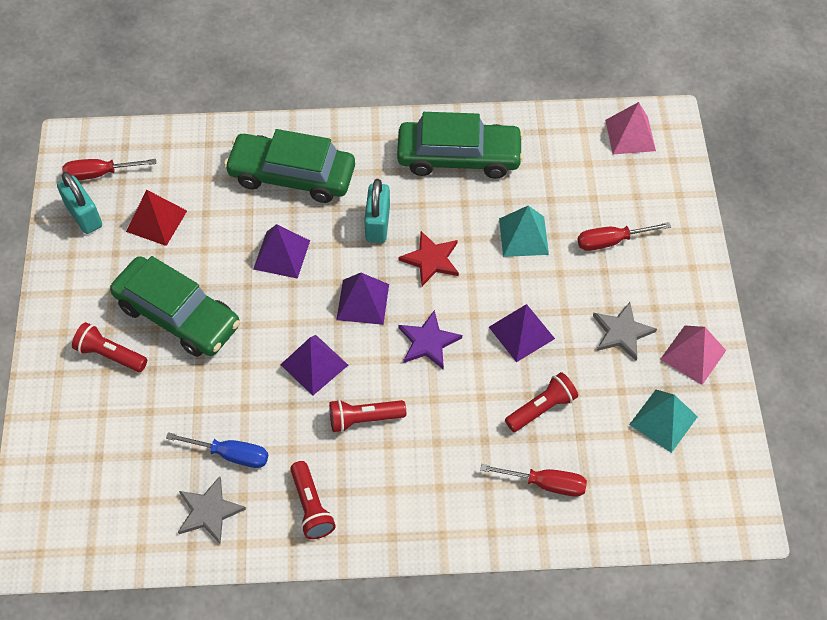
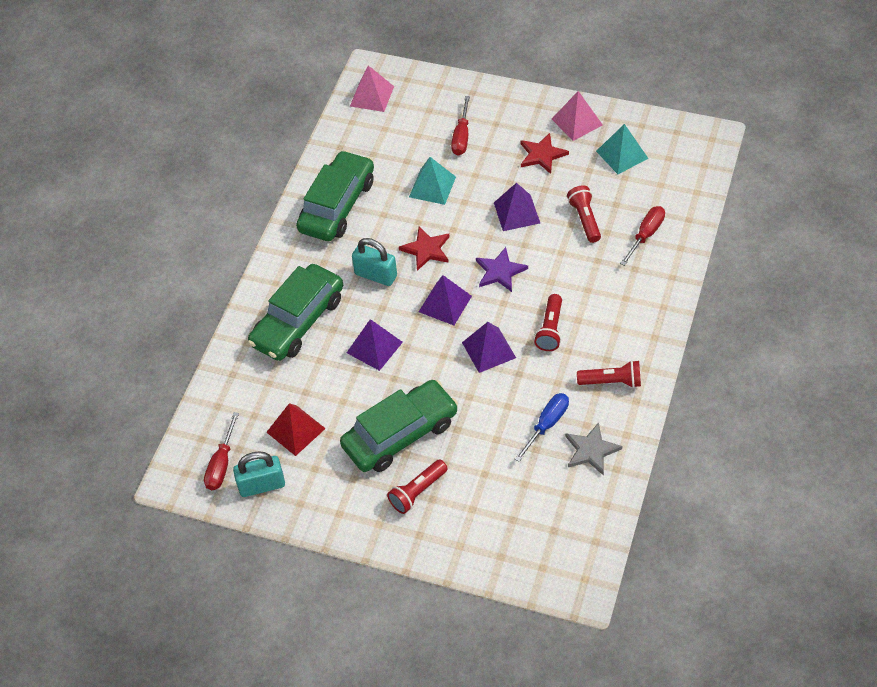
camera: 65 degrees left, 5 degrees down
grey star [593,302,657,361] -> red star [520,133,569,174]

